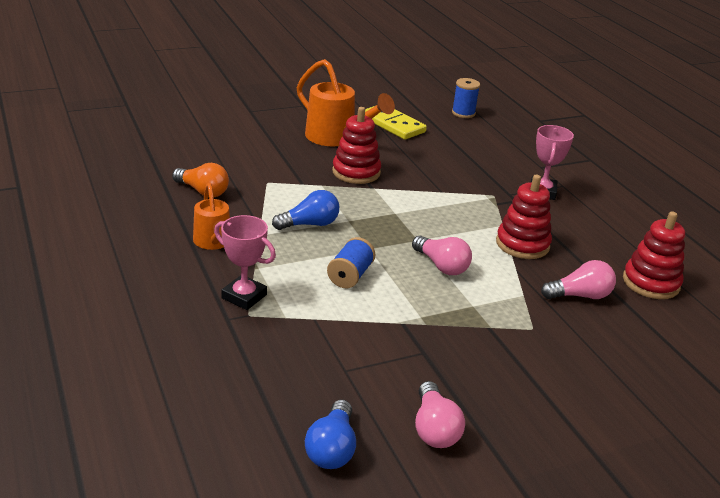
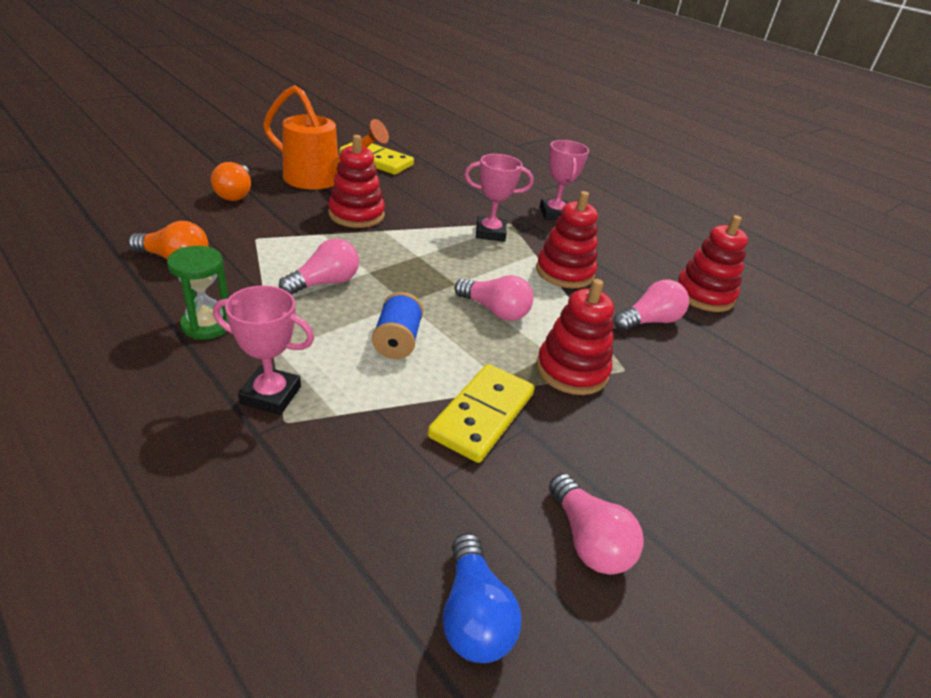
camera: 20 degrees left, 5 degrees up
orange watering can [193,183,230,250] -> green hourglass [167,246,229,340]
blue light bulb [272,190,339,230] -> pink light bulb [279,238,359,295]
blue spool [452,78,480,118] -> none
none -> orange light bulb [211,162,251,201]
none -> yellow domino [428,364,535,463]
none -> pink trophy [464,154,533,242]
none -> red stacking toy [536,279,614,395]

